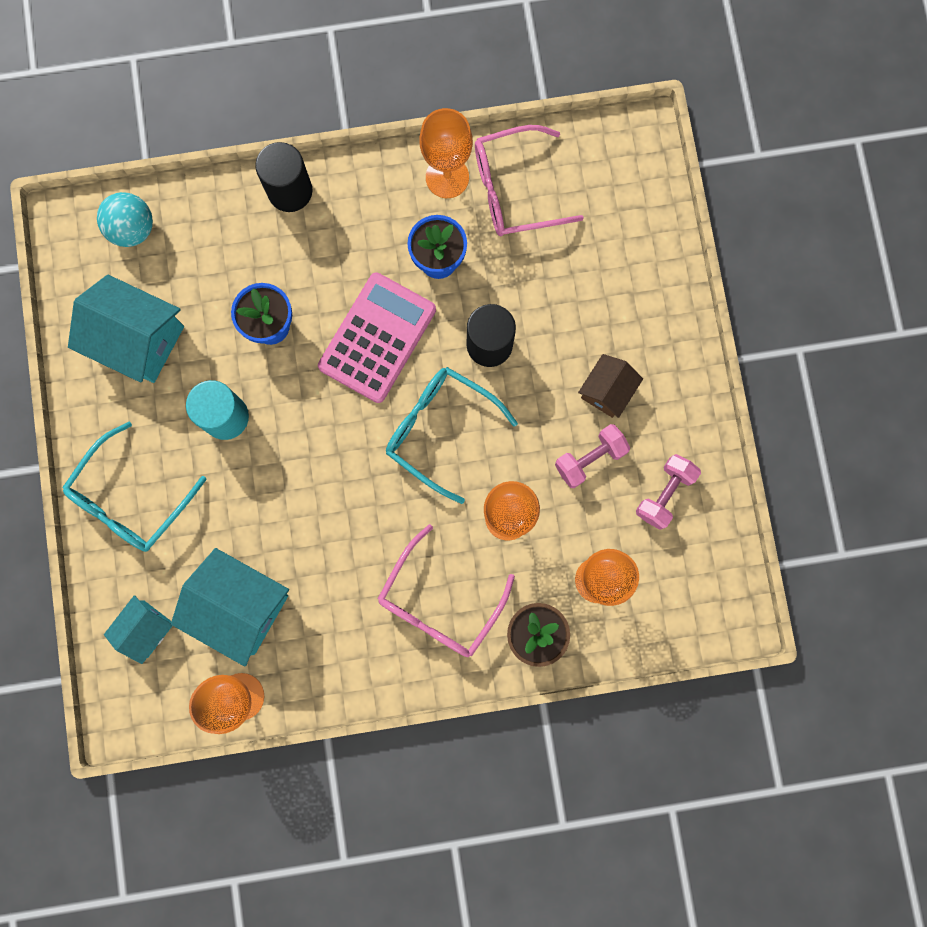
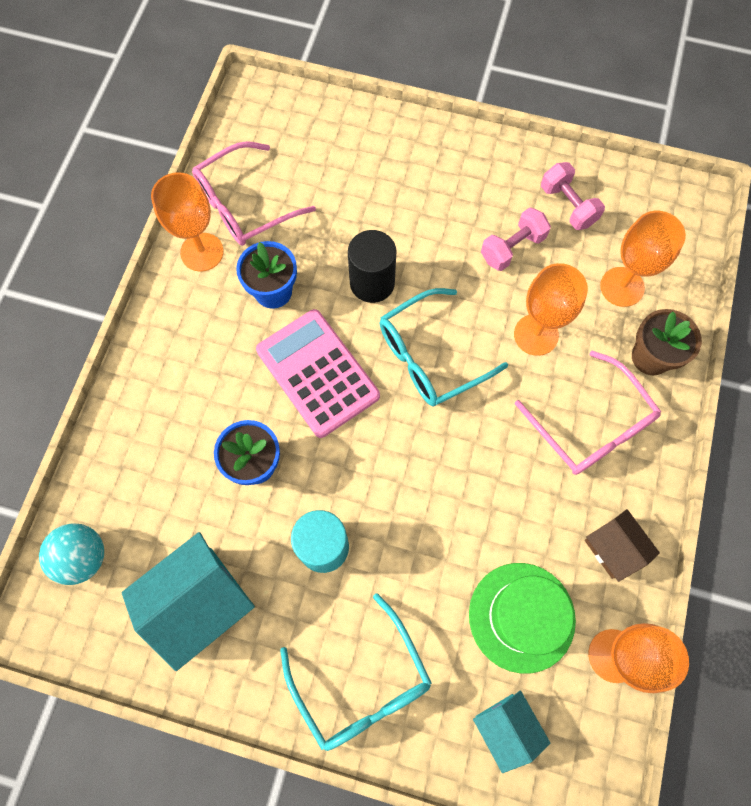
camera: 65 degrees left, 10 degrees down
turquoise house [171,548,289,667] -> green hat [469,563,576,674]
black cylinder [255,142,312,212] -> none
pink glasses [475,125,584,236] -> pink glasses turned 45 degrees clockwise [192,141,316,246]
pink dumbbell [555,424,630,488] -> pink dumbbell turned 60 degrees clockwise [481,207,551,271]
brown house [578,354,643,418] -> brown house moved to [584,509,660,582]

